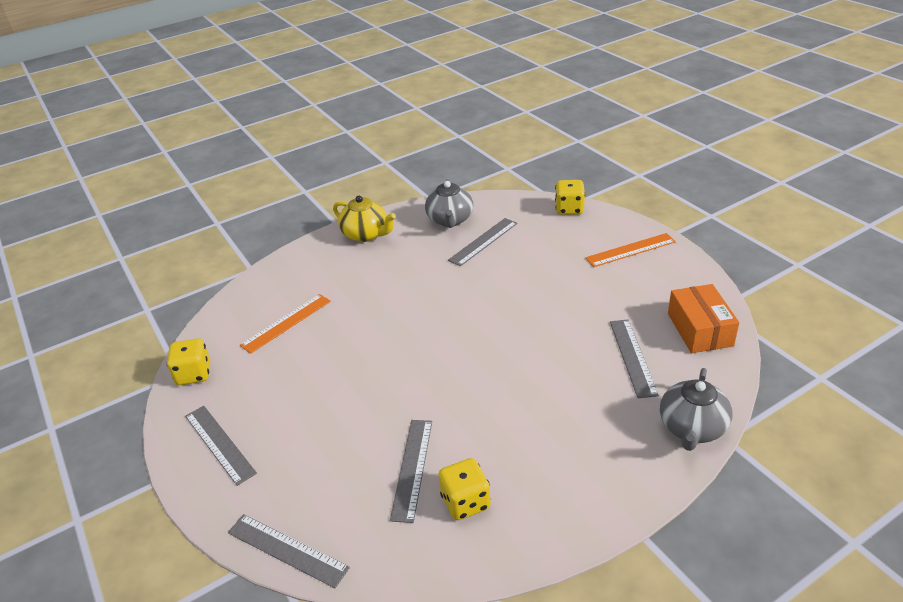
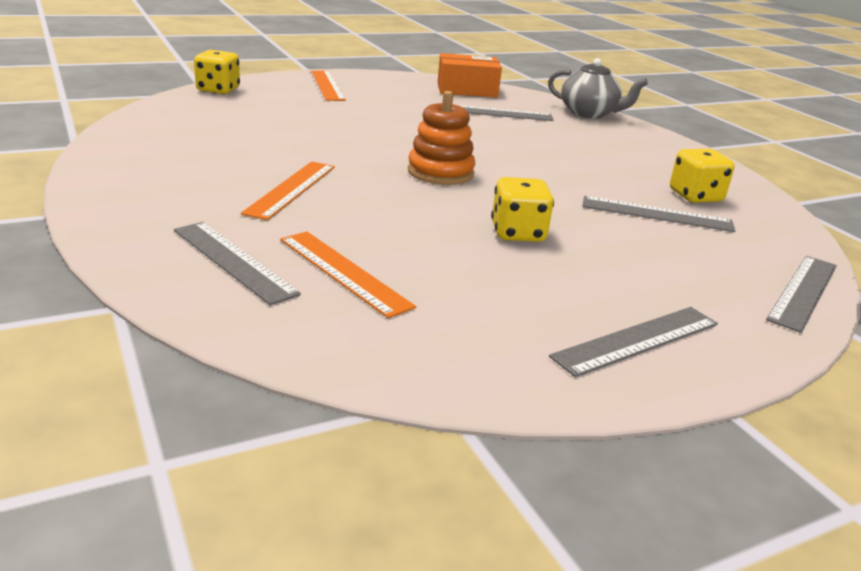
camera: 90 degrees left, 10 degrees down
yellow dice [167,338,210,385] -> yellow dice moved to [491,177,554,242]
yellow teapot [333,196,396,242] -> none
grey teapot [425,179,473,228] -> none
grey ruler [448,218,517,266] -> grey ruler moved to [174,222,301,305]
none -> orange ruler [241,161,335,220]
none -> orange stacking toy [408,91,475,185]

